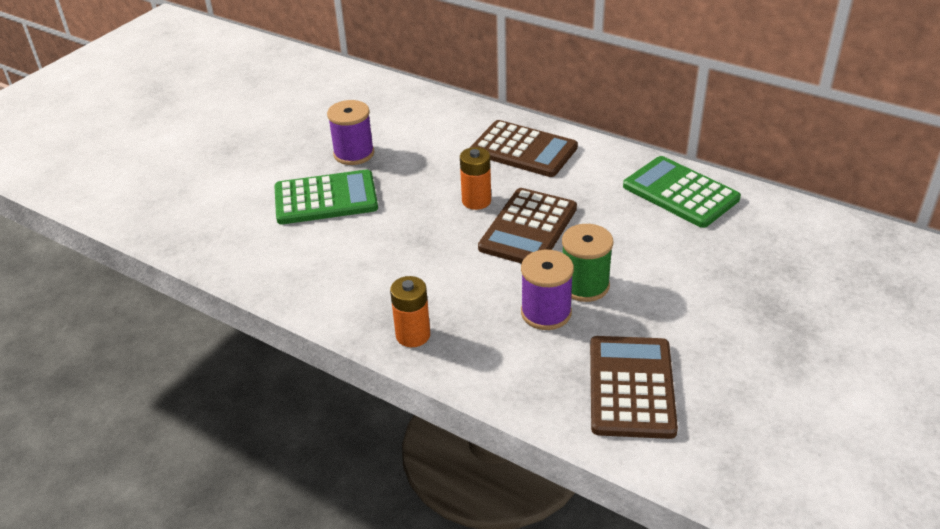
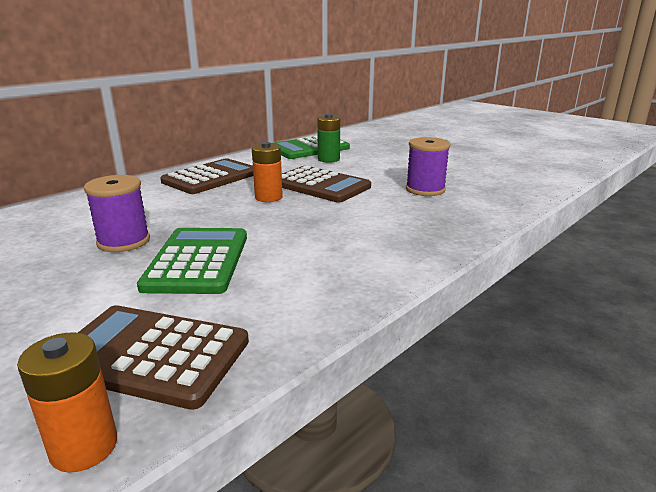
camera: 80 degrees left, 15 degrees down
orange battery [390,276,430,347] -> orange battery moved to [17,332,117,473]
green spool [562,224,614,302] -> none
brown calculator [590,336,678,439] -> brown calculator moved to [78,305,249,410]
none -> green battery [317,114,340,163]

